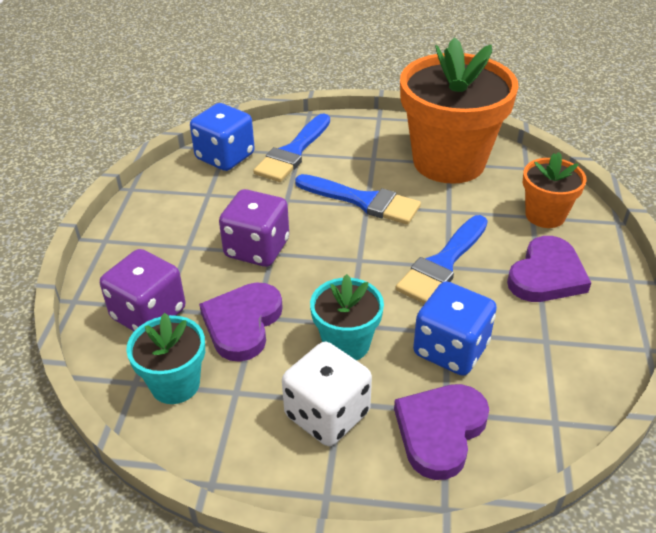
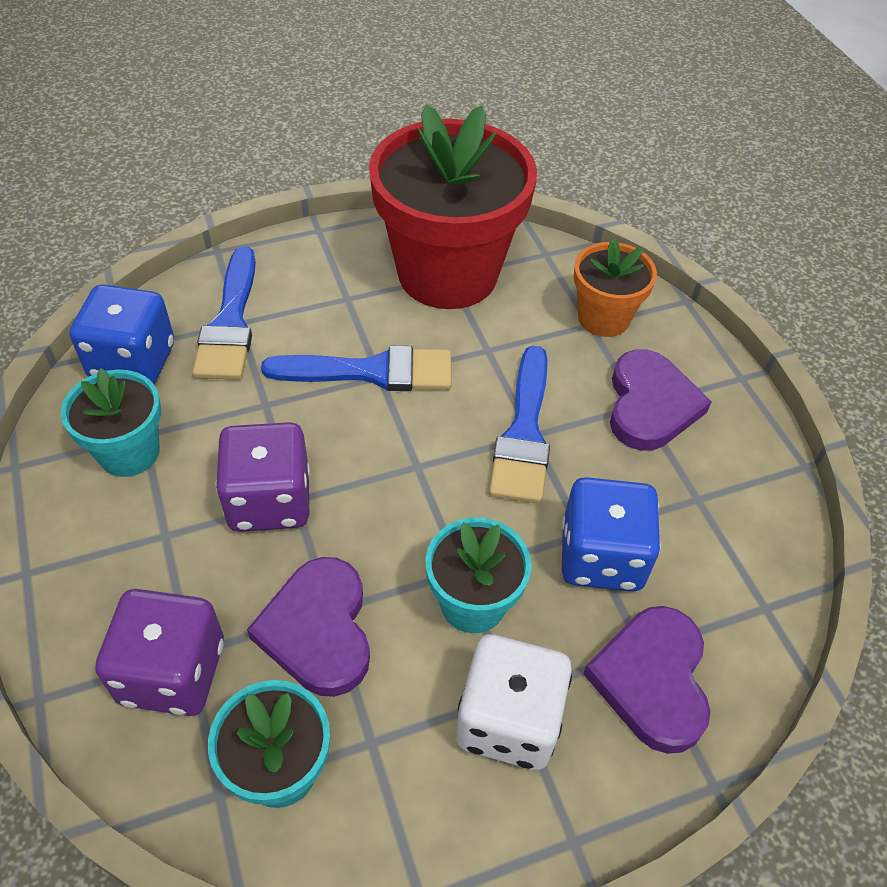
camera: 30 degrees left, 10 degrees up
orange flower pot [400,37,518,184] -> red flower pot [369,105,537,309]
none -> turquoise flower pot [61,368,161,477]

